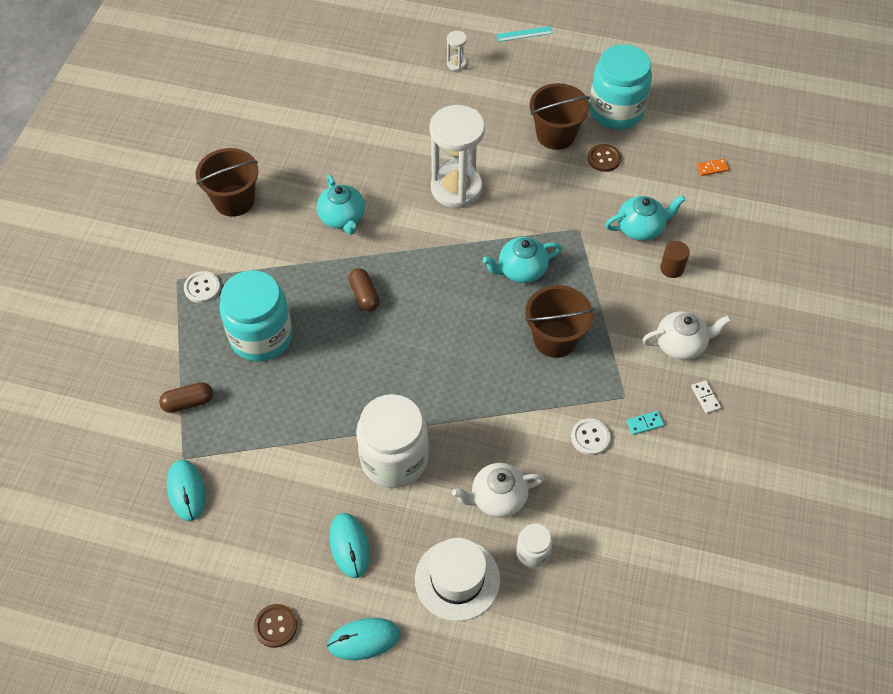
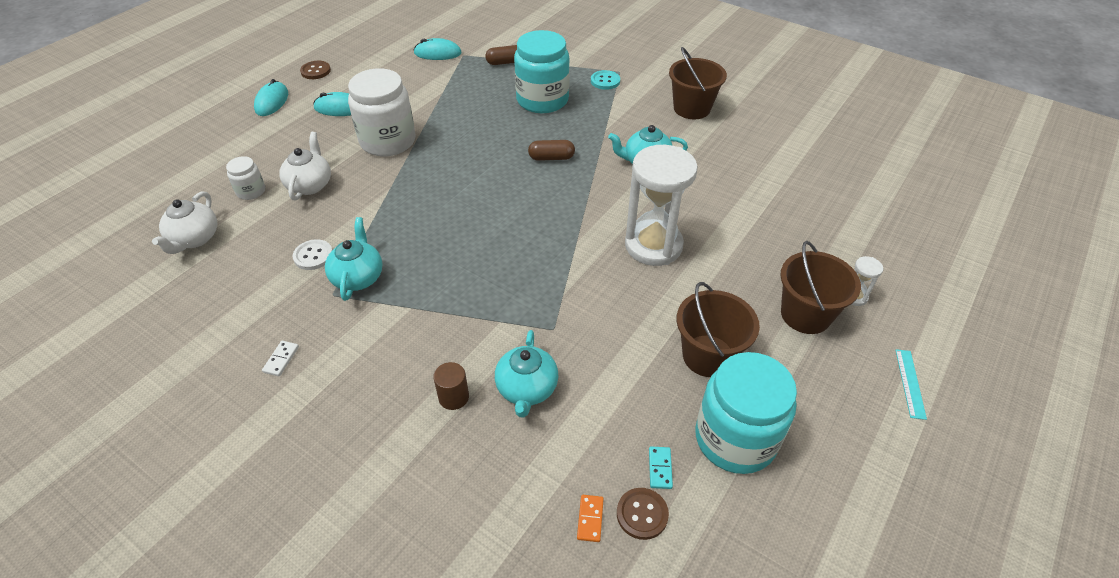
camera: 110 degrees right, 10 degrees down
brown capsule [159,382,213,413] -> brown capsule turned 75 degrees clockwise [485,45,517,65]
white button [184,271,220,303] -> turquoise button [591,70,620,90]
white hat [415,538,500,621] -> none
turquoise teapot [483,237,562,283] -> turquoise teapot moved to [325,217,383,301]
brown bucket [525,285,595,358] -> brown bucket moved to [780,241,861,334]
brown button [587,144,621,172] -> brown button moved to [617,488,669,540]
turquoise domino [626,411,664,435] -> turquoise domino moved to [649,447,673,489]
white teapot [642,311,731,360] -> white teapot moved to [152,191,217,254]
white domino [691,380,721,414] -> white domino turned 75 degrees counterclockwise [262,341,299,376]

